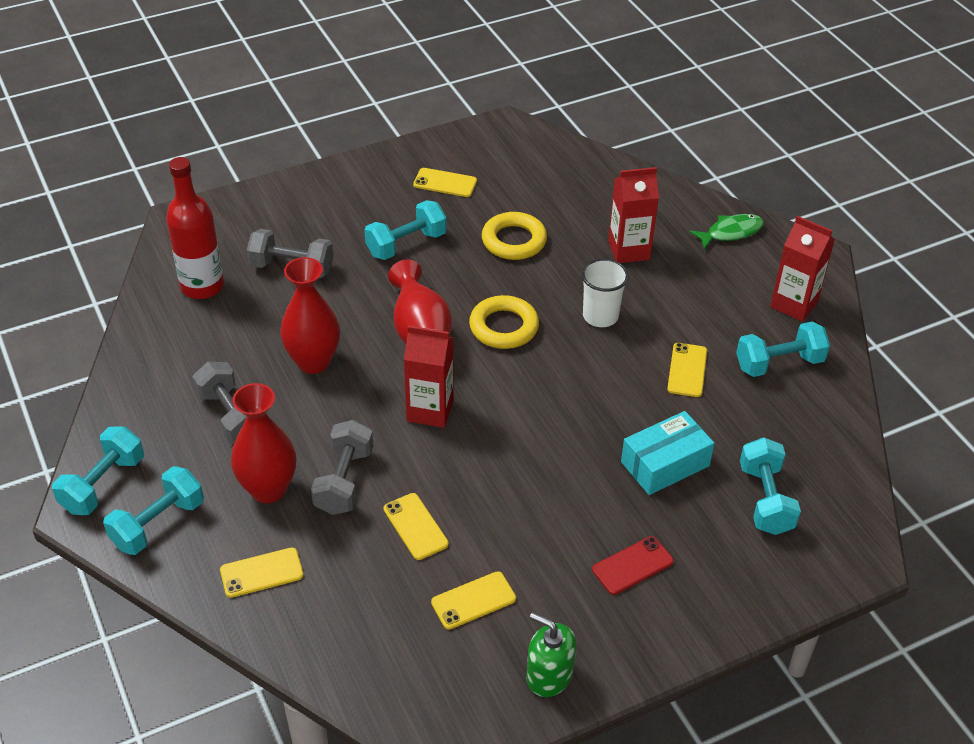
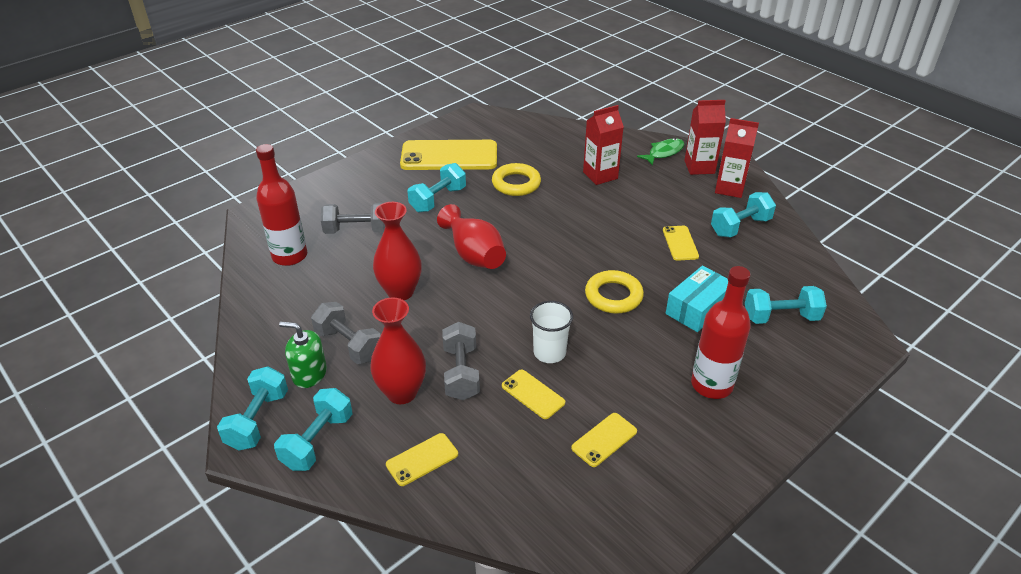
camera: 15 degrees left, 5 degrees down
red carton [404,325,454,428] -> red carton moved to [684,100,726,175]
yellow phone [413,168,477,197] -> yellow phone [400,140,497,170], size x2.11
yellow ring [469,295,539,349] -> yellow ring moved to [585,270,644,314]
green soap dispenser [526,613,576,697] -> green soap dispenser moved to [279,322,327,388]
white cup [581,258,629,327] -> white cup moved to [530,301,573,363]
red phone [592,536,674,595] -> red bottle [691,266,751,399]
turquoise dumbbell [740,437,801,535] -> turquoise dumbbell turned 75 degrees counterclockwise [745,286,827,324]

